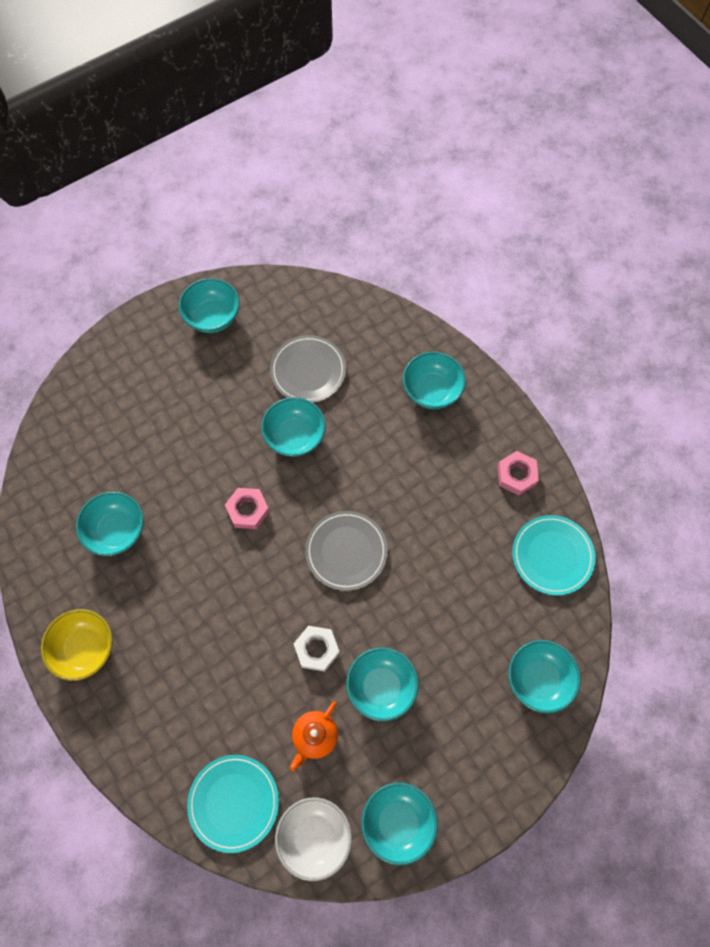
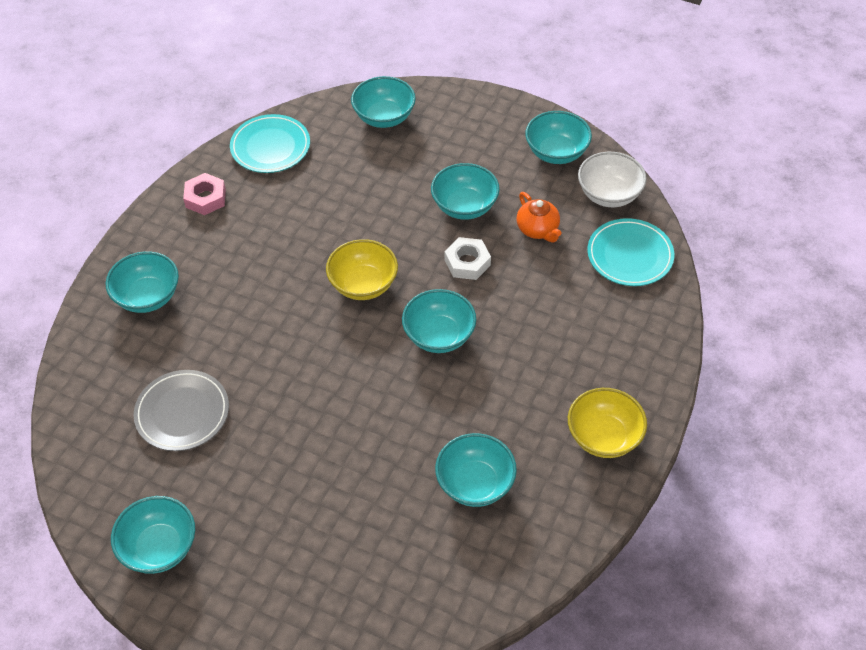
camera: 120 degrees left, 15 degrees down
pink nut [225,488,270,529] -> none
turquoise bowl [261,397,326,457] -> turquoise bowl moved to [402,289,476,353]
orange teapot [290,701,338,771] -> orange teapot turned 60 degrees clockwise [517,192,561,243]
grey plate [305,511,388,591] -> yellow bowl [326,239,398,300]

